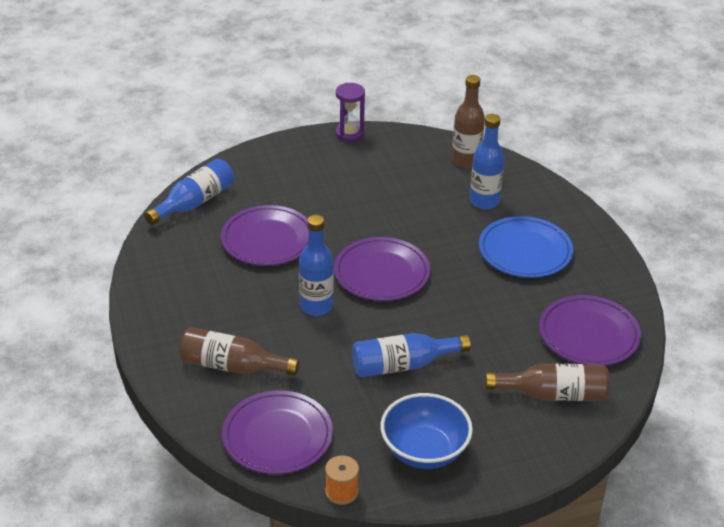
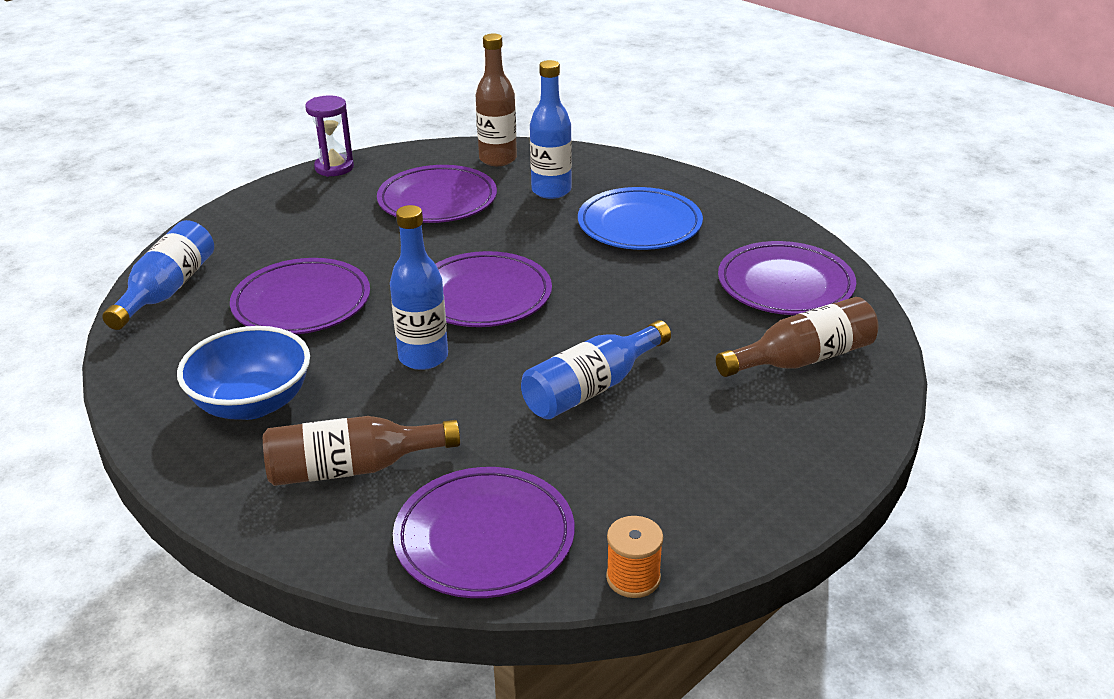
camera: 25 degrees left, 5 degrees down
blue bowl [380,393,473,469] -> blue bowl moved to [177,326,310,420]
none -> purple plate [377,165,497,223]

